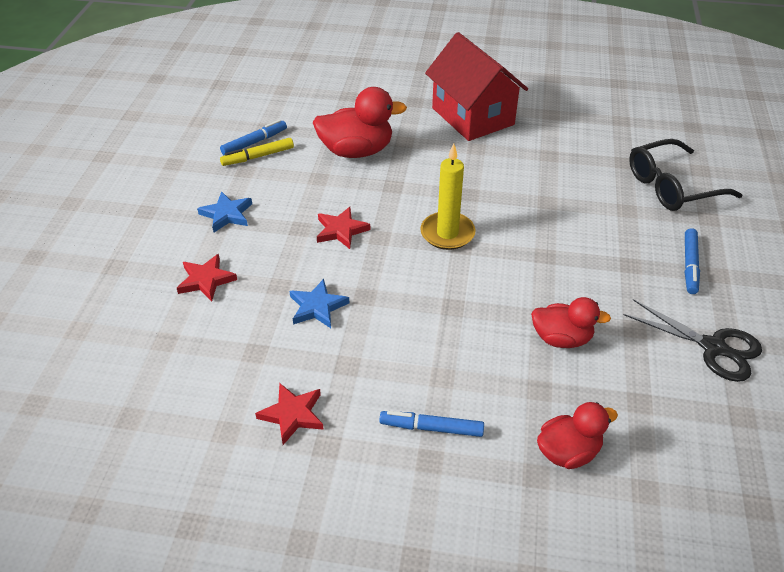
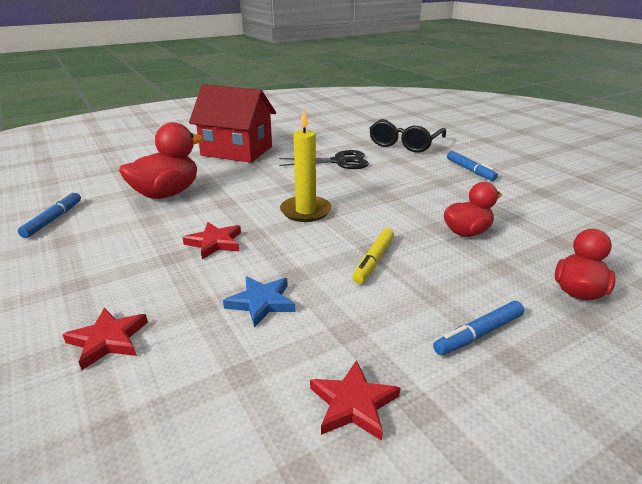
camera: 40 degrees left, 15 degrees down
blue star [197,191,252,232] -> none
yellow marker [220,138,294,166] -> yellow marker moved to [353,228,394,284]
black scissors [623,299,762,382] -> black scissors moved to [279,150,369,169]

